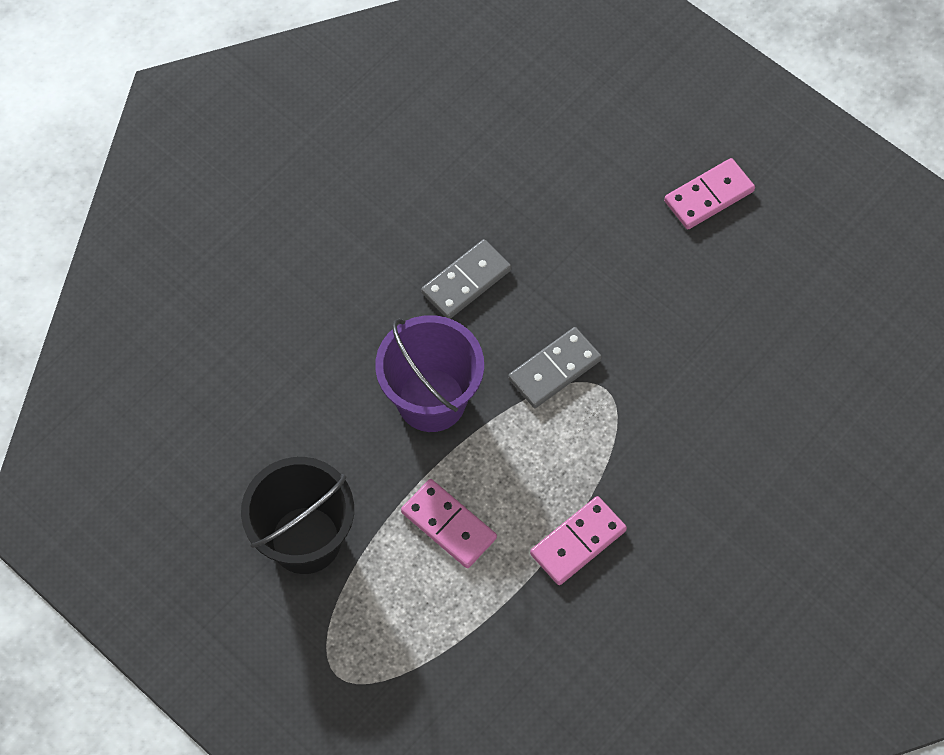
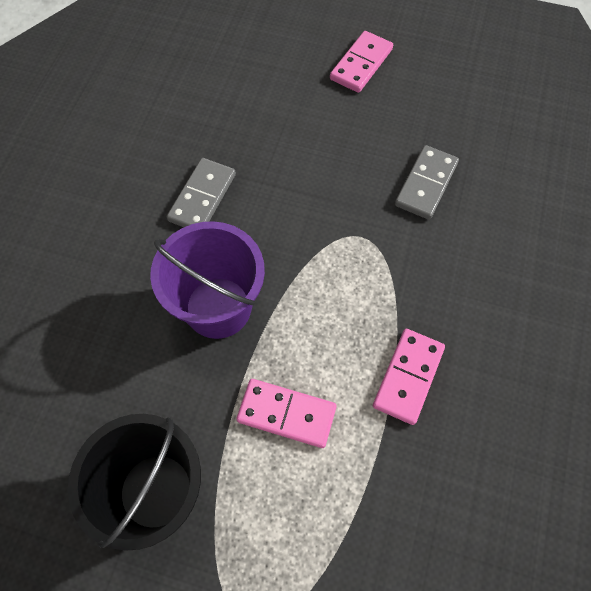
camera: 25 degrees left, 0 degrees up
grey domino [508,327,602,408] -> grey domino moved to [395,145,459,220]

